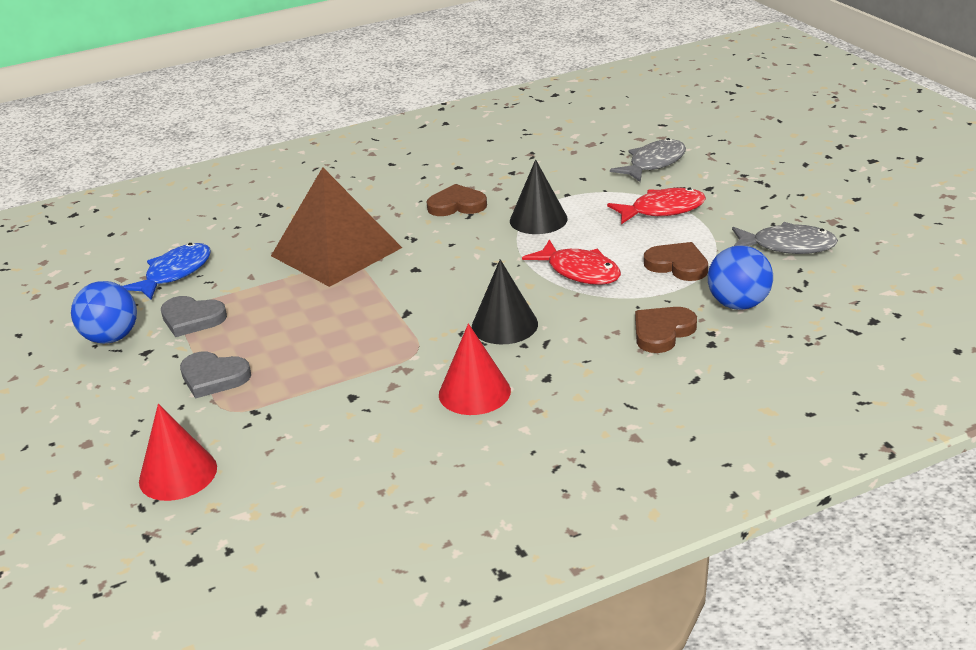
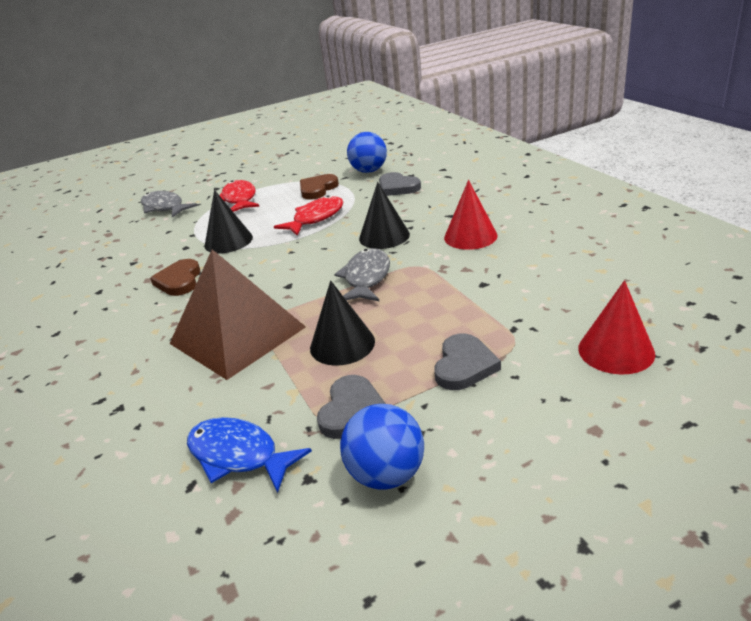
camera: 90 degrees left, 0 degrees up
brown heart [635,307,697,353] -> grey heart [379,172,421,196]
grey fish [732,222,838,254] -> grey fish moved to [334,248,390,301]
none -> black cone [310,280,375,366]

